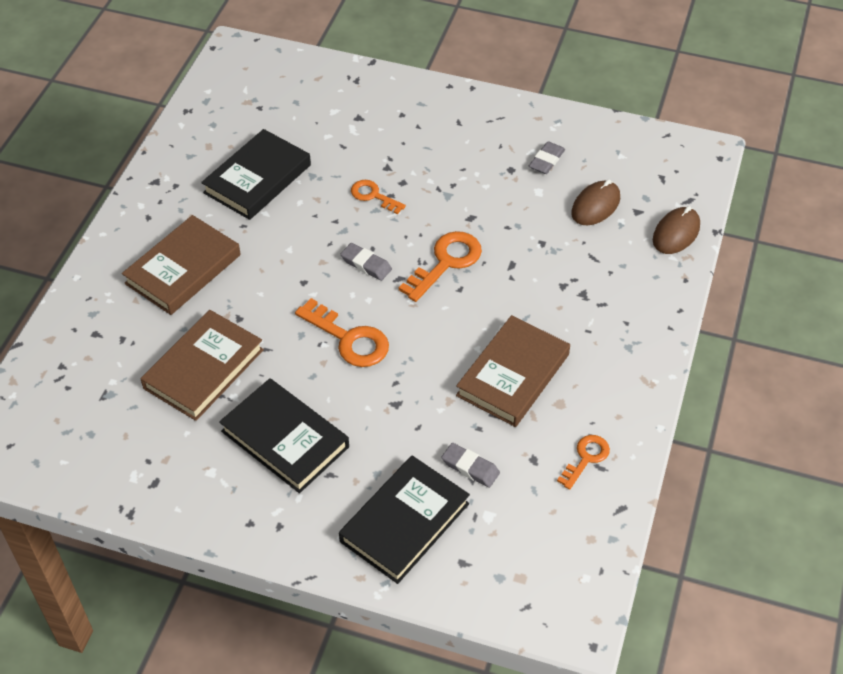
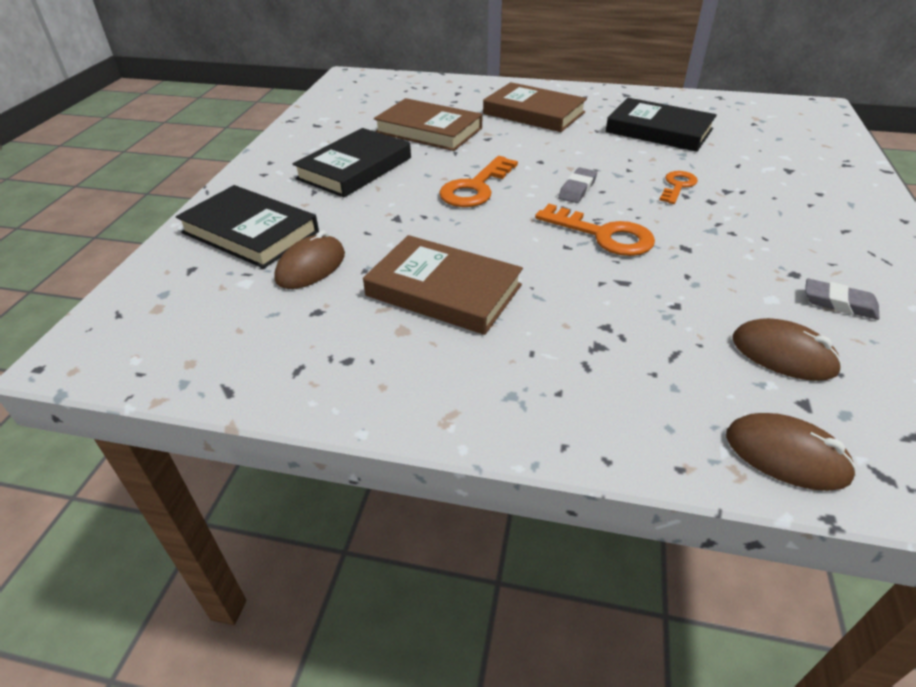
camera: 85 degrees right, 10 degrees down
grey eraser [442,443,500,488] -> brown mouse [274,230,345,289]
orange key [557,435,610,490] -> none

